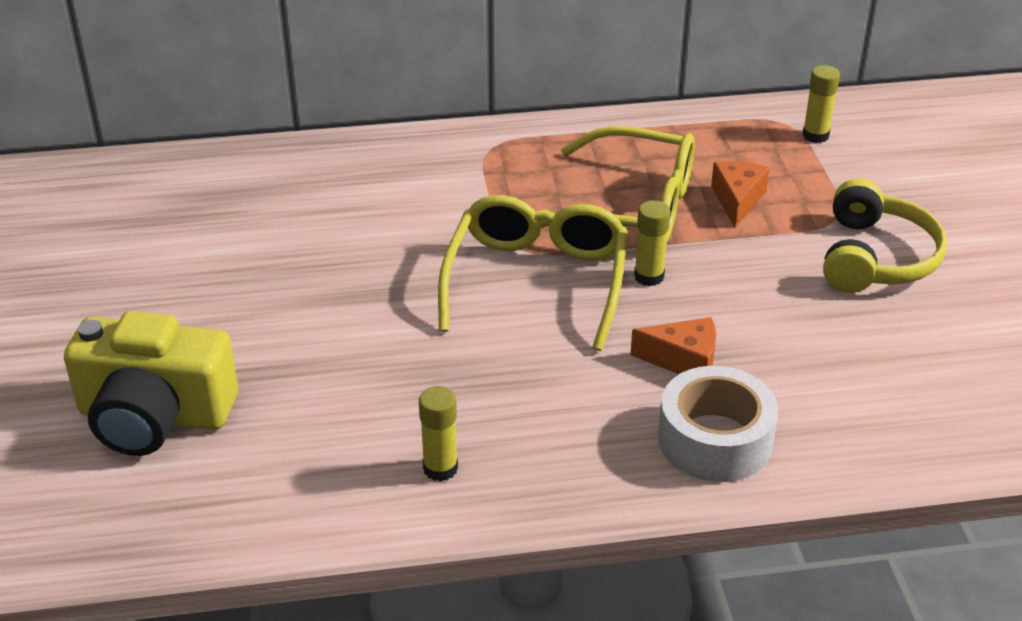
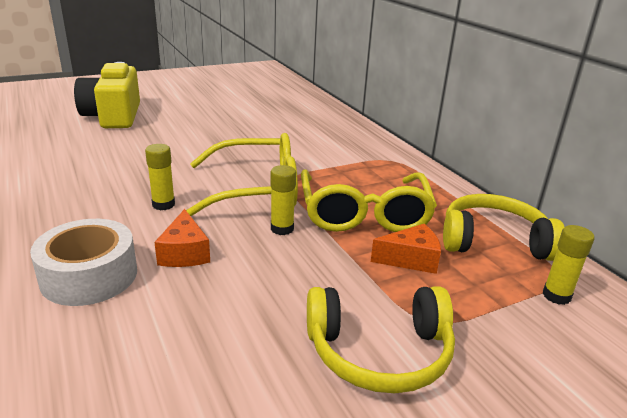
camera: 70 degrees right, 10 degrees down
yellow glue stick [419,386,458,482] -> yellow glue stick moved to [145,144,175,211]
none -> yellow headphones [443,194,565,261]

